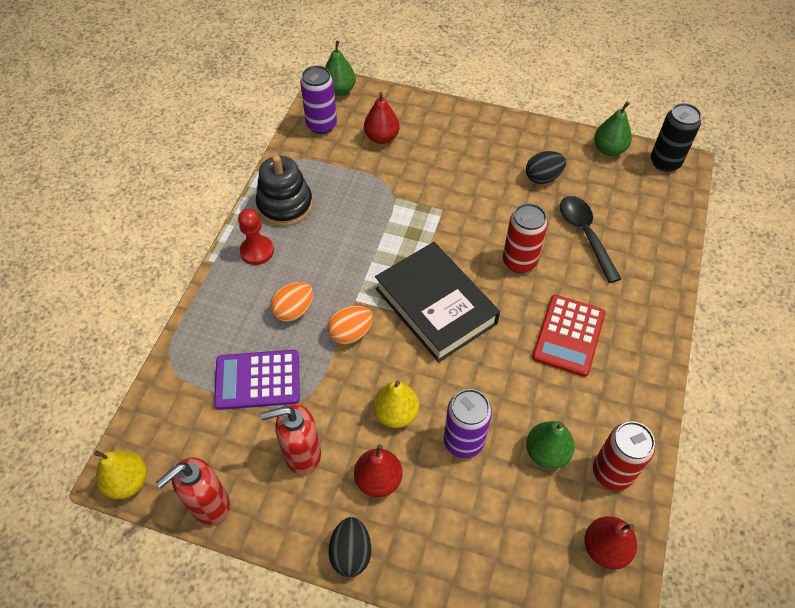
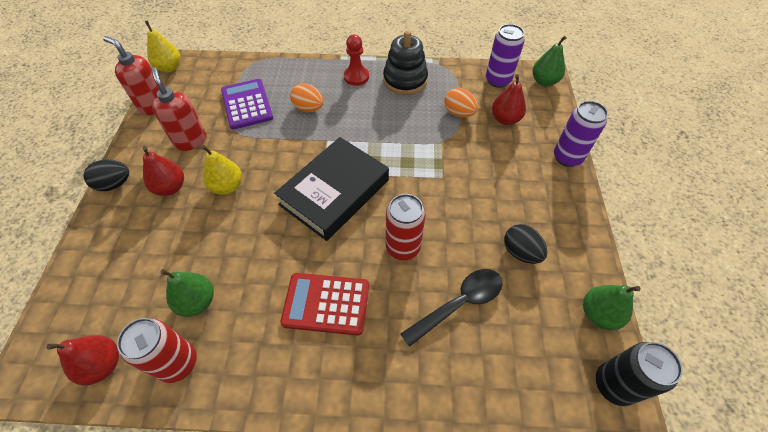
camera: 75 degrees right, 0 degrees up
orange egg [327,306,373,344] -> orange egg moved to [444,88,478,118]
purple can [444,389,492,458] -> purple can moved to [554,101,608,167]

